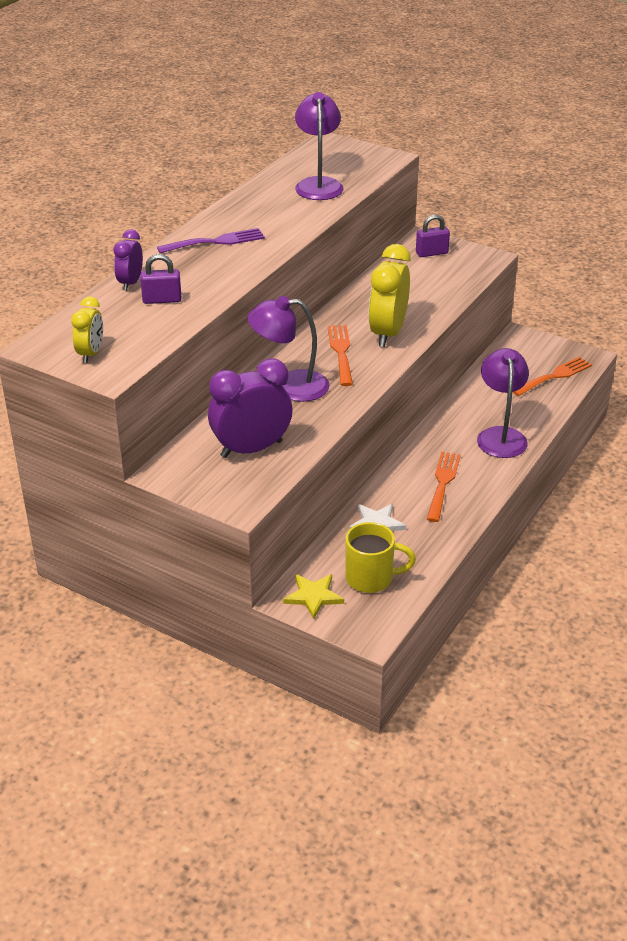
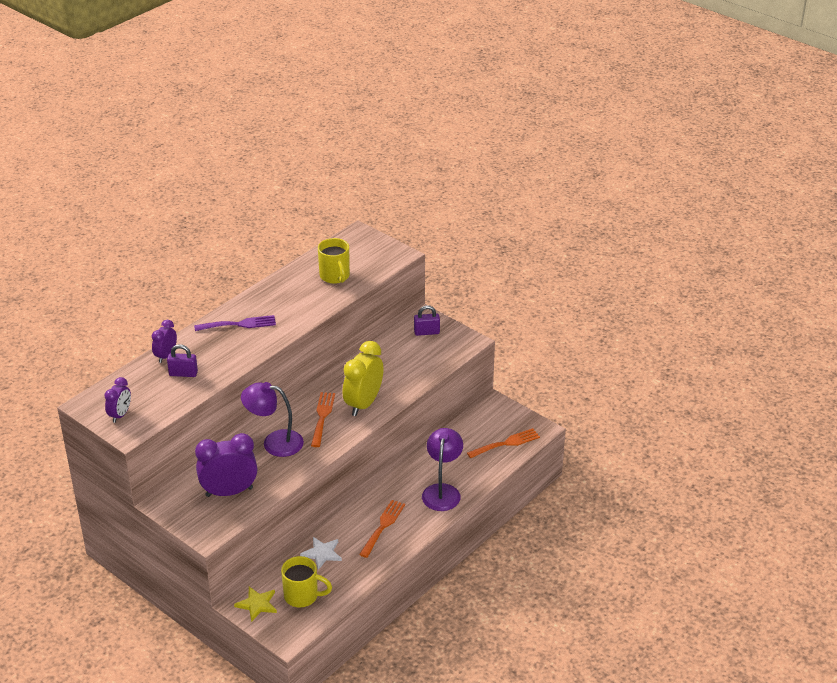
camera: 10 degrees right, 0 degrees up
yellow clock [71,296,103,363] -> purple clock [104,377,131,423]
purple lamp [295,92,344,200] -> yellow mug [318,238,350,284]

